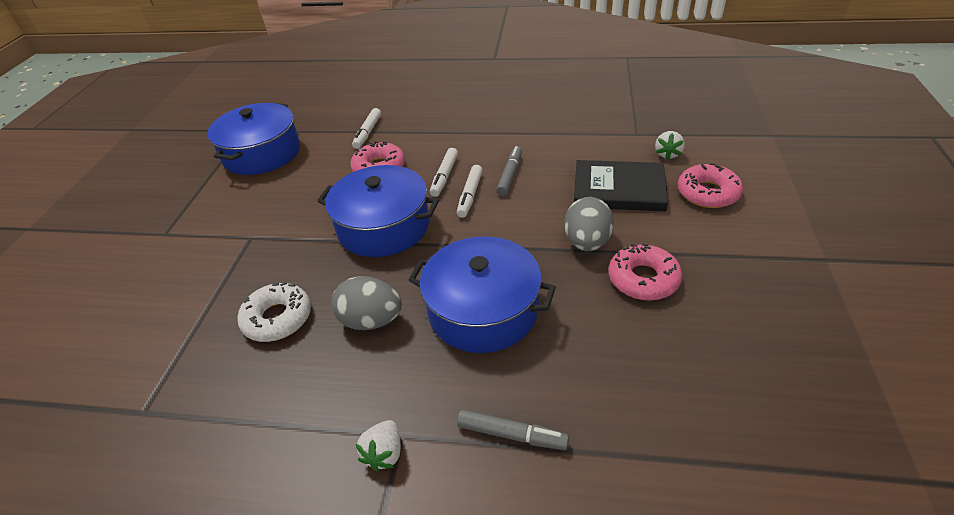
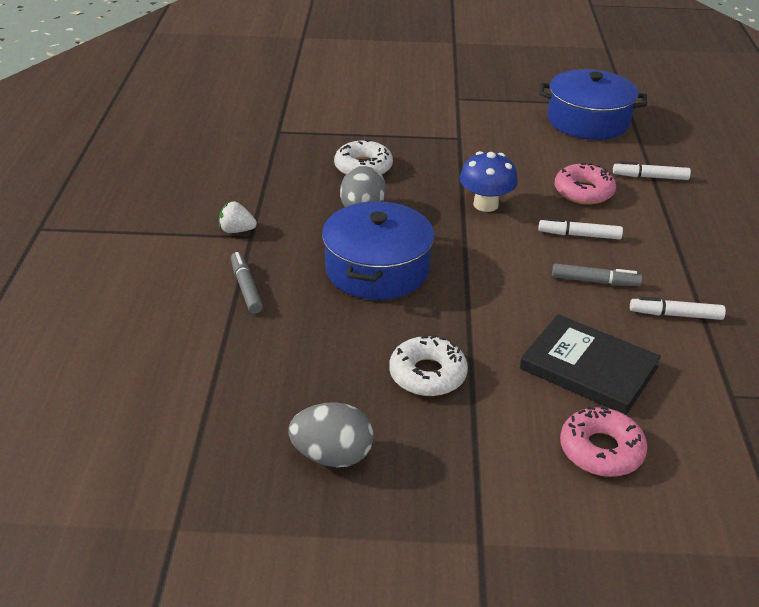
camera: 80 degrees right, 5 degrees down
blue pot [317,165,439,257] -> blue mushroom [459,151,518,212]
white marker [457,165,483,218] -> white marker moved to [630,297,726,320]
grey marker [457,410,569,450] -> grey marker turned 150 degrees clockwise [231,252,263,314]
grey egg [564,197,614,251] -> grey egg moved to [288,402,373,467]
black book [574,160,668,211] -> black book turned 60 degrees counterclockwise [520,314,661,415]
pink donut [609,243,682,301] -> white donut [389,335,468,396]
white strawberry [655,131,684,160] -> none

